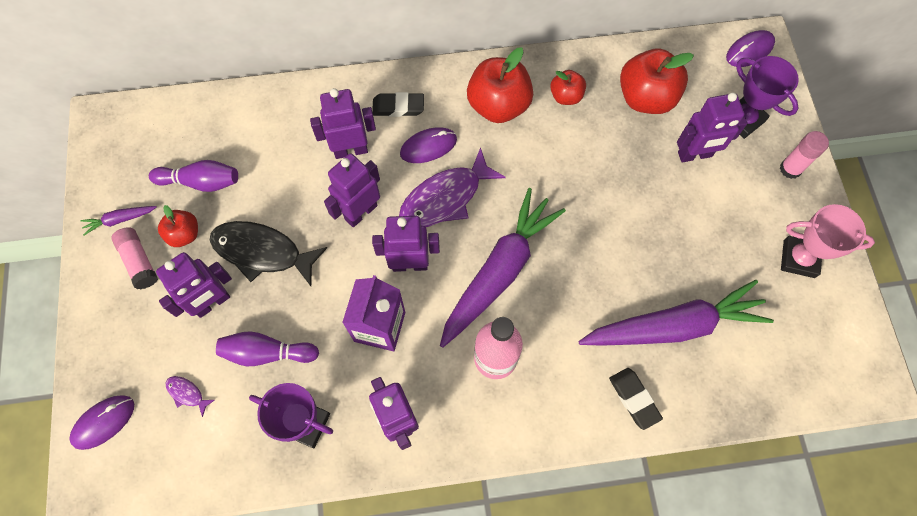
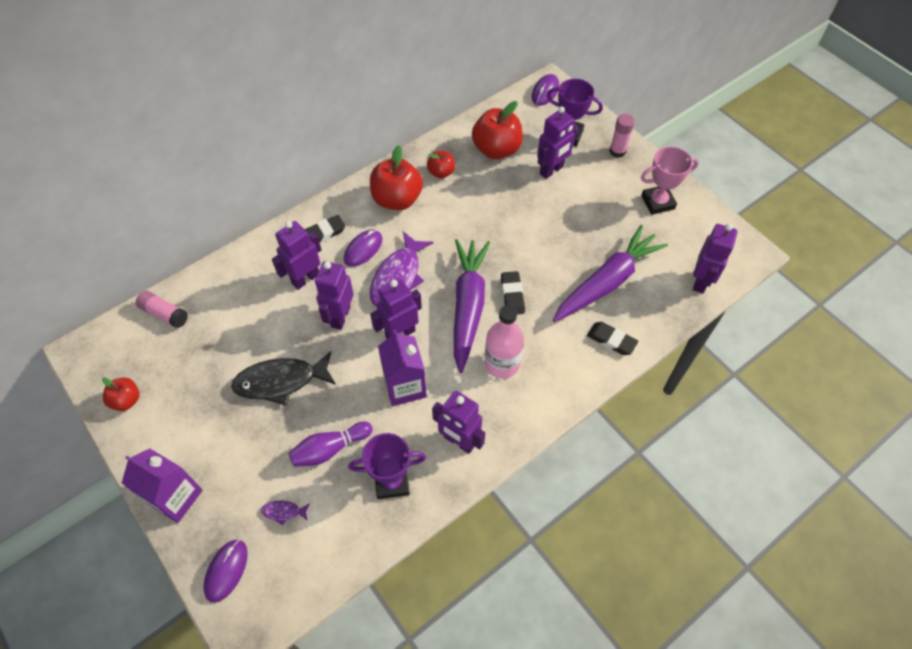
camera: 30 degrees left, 10 degrees down
purple carrot [81,206,157,236] -> none
pink glue stick [111,227,158,290] -> pink glue stick moved to [135,291,188,328]
purple bowling pin [149,160,238,192] -> none
purple robot [156,252,232,318] -> purple robot moved to [693,223,738,293]
red apple [158,205,198,247] -> red apple moved to [102,377,139,411]
none -> purple carton [122,448,203,523]
none -> black eraser [501,271,525,314]

